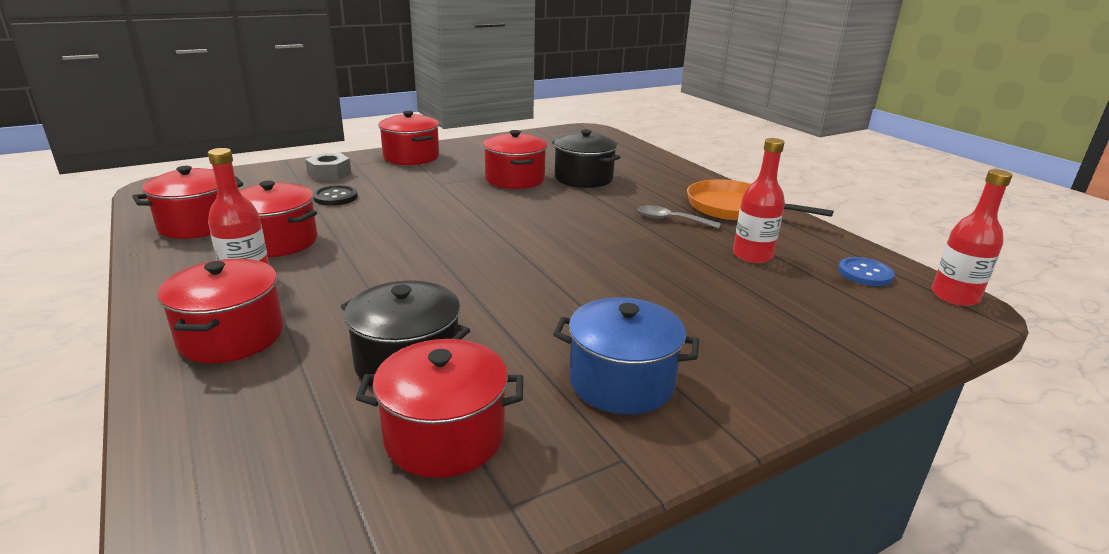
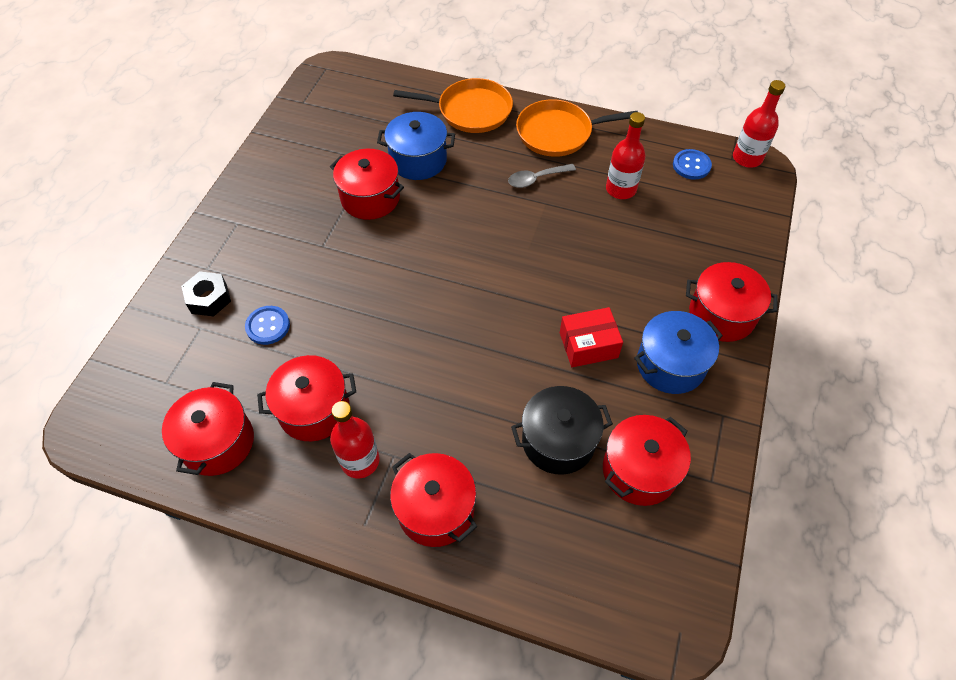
camera: 40 degrees left, 30 degrees up
grey nut [305,153,351,181] -> black nut [181,271,231,316]
black button [313,185,358,206] -> blue button [245,306,290,345]
red pot [378,111,439,165] -> red pot moved to [686,262,778,342]
black pot [552,129,621,188] -> blue pot [377,112,455,180]
none -> orange pan [393,78,513,133]
none -> red box [560,307,623,367]

